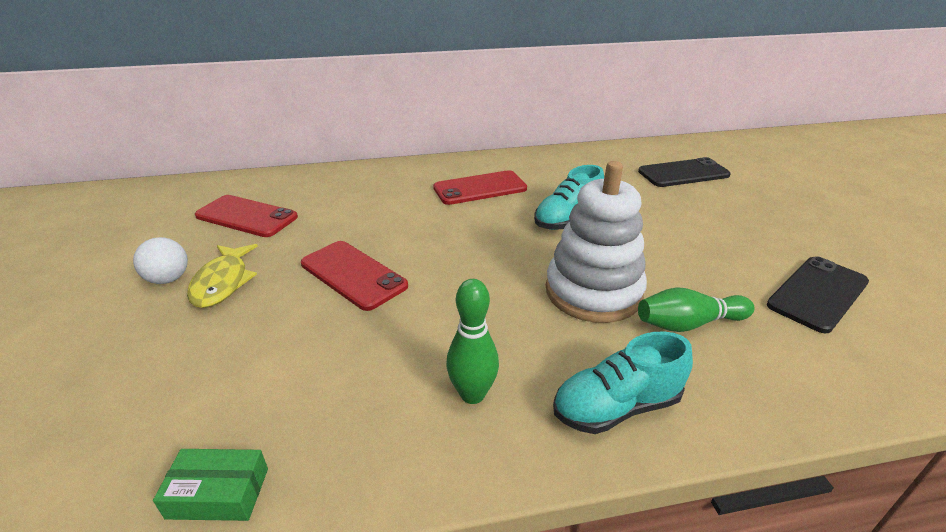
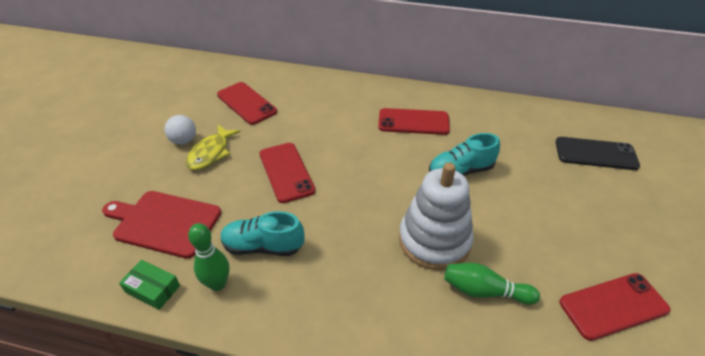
camera: 25 degrees right, 10 degrees up
green bowling pin [446,279,499,404] -> green bowling pin moved to [188,223,229,291]
turquoise shoe [553,331,693,434] -> turquoise shoe moved to [221,211,304,256]
black phone [767,256,869,334] -> red phone [559,273,671,341]
none -> red cutting board [102,191,221,259]

